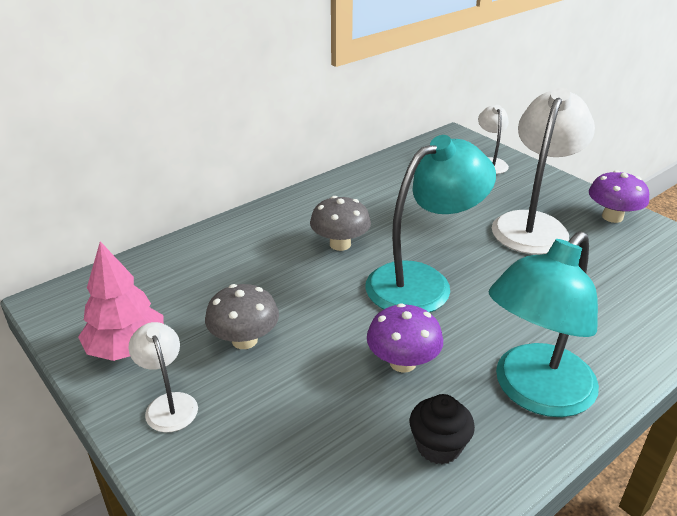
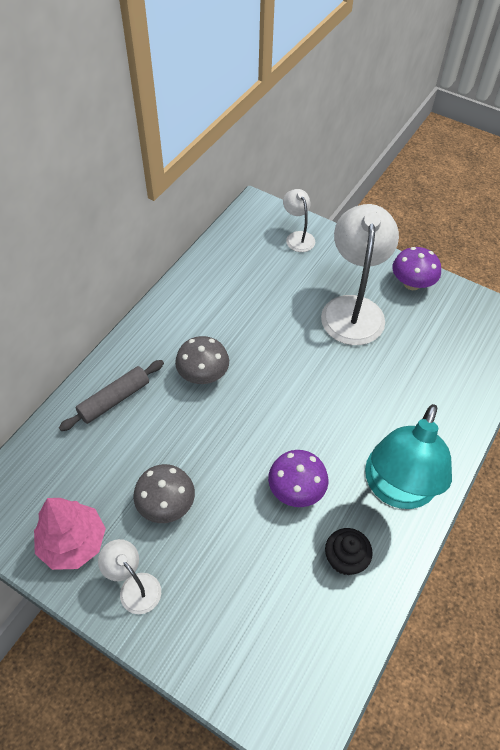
camera: 20 degrees left, 20 degrees up
turquoise lamp [365,135,496,313] -> none
none -> grey rolling pin [59,360,164,431]

